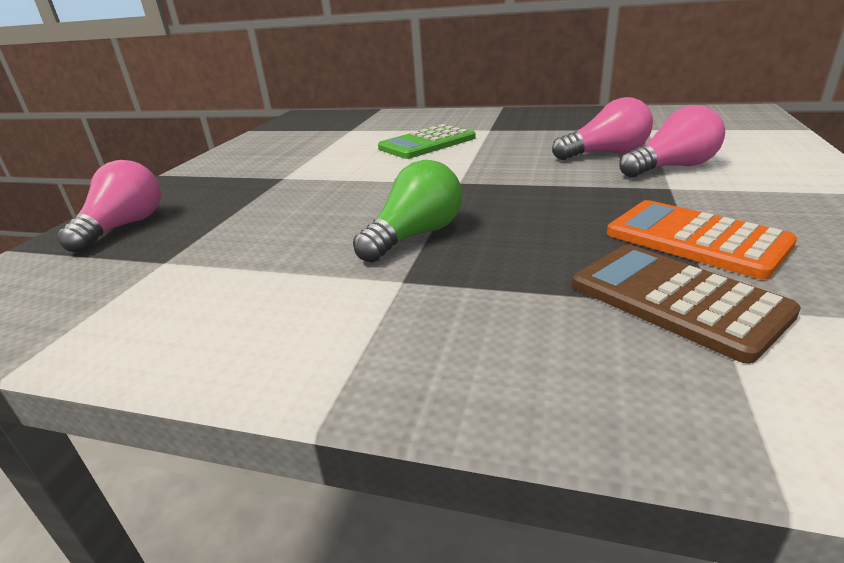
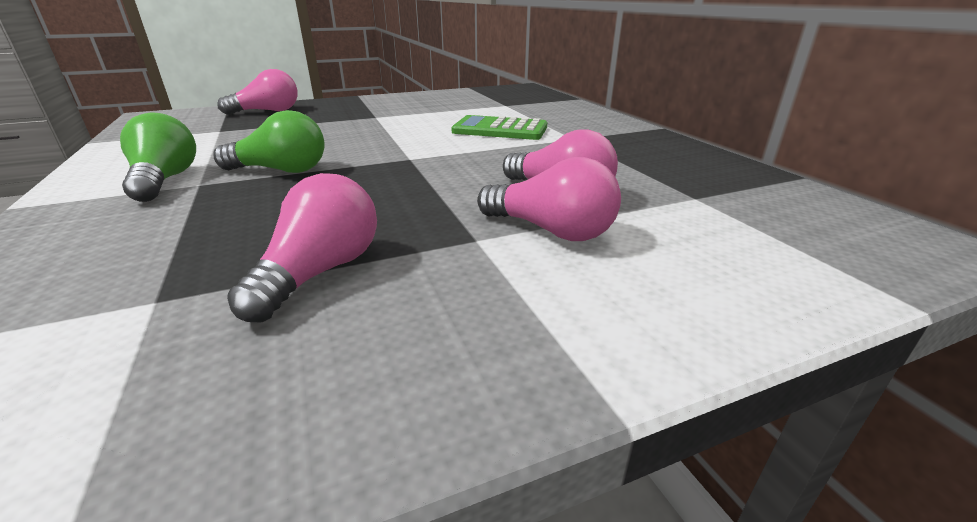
camera: 50 degrees right, 0 degrees up
brown calculator [572,245,801,364] -> none
orange calculator [607,200,797,279] -> pink light bulb [227,173,377,323]
none -> green light bulb [120,112,196,202]

